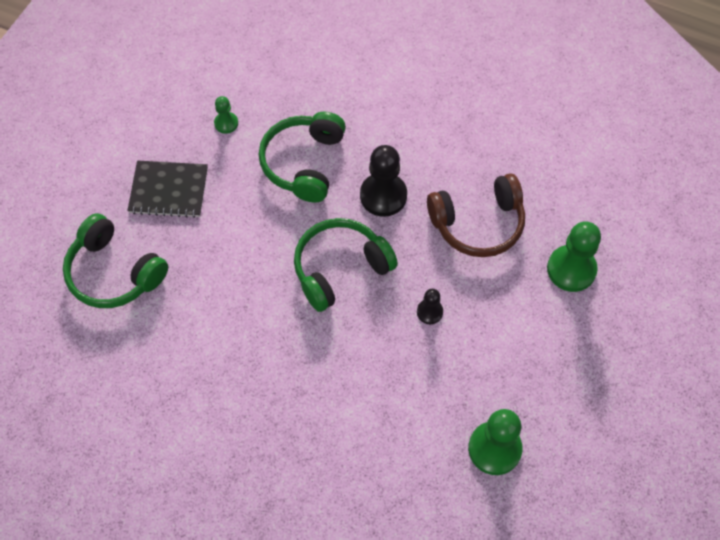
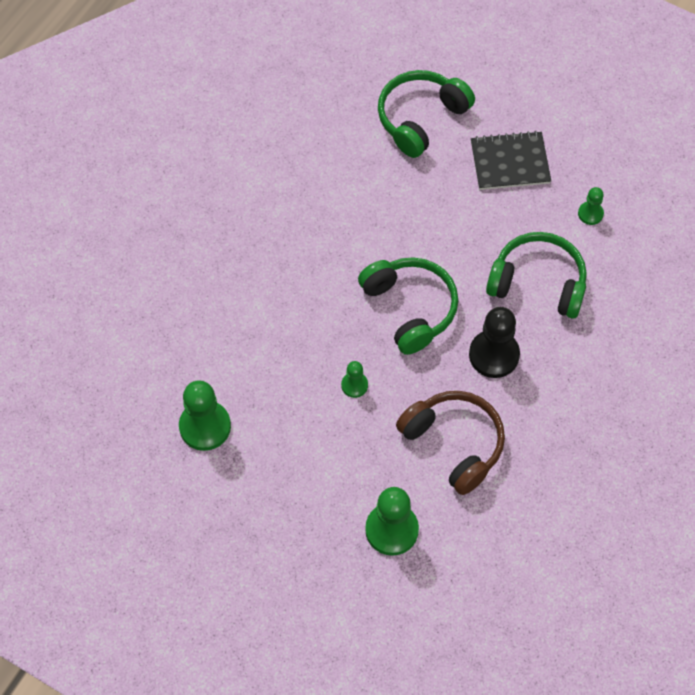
camera: 95 degrees right, 0 degrees up
black notebook [127,160,208,218] -> black notebook turned 75 degrees clockwise [471,131,551,190]
black pawn [417,289,443,324] -> green pawn [341,361,368,398]
brown headphones [427,174,525,257] -> brown headphones turned 150 degrees clockwise [396,391,505,495]

